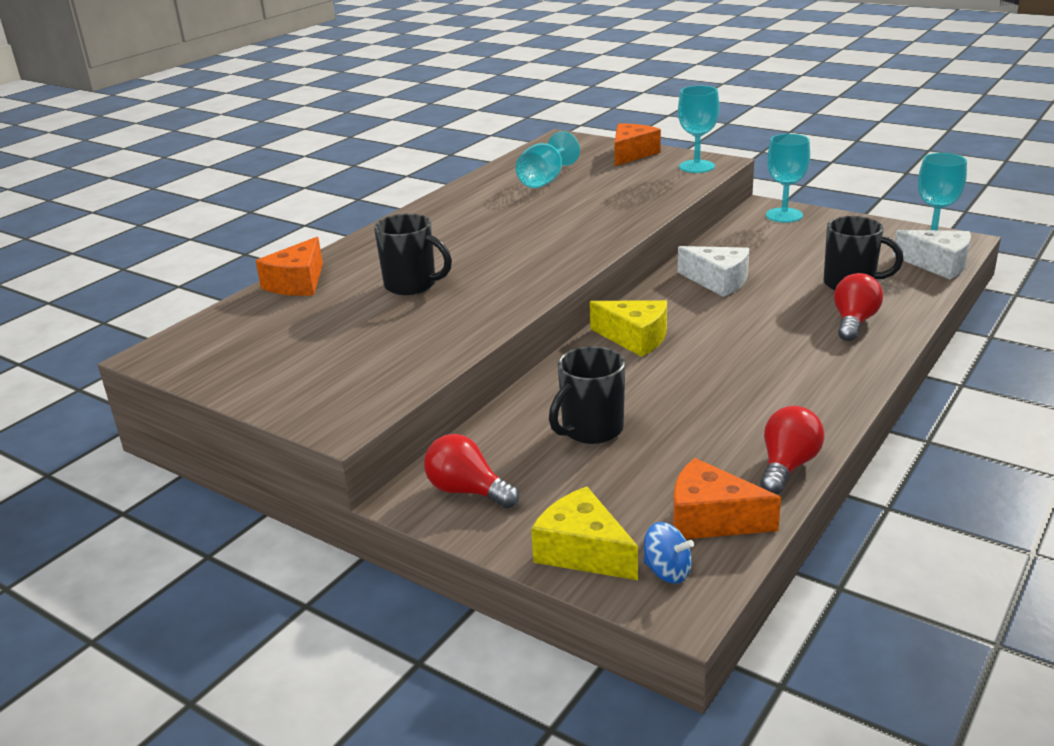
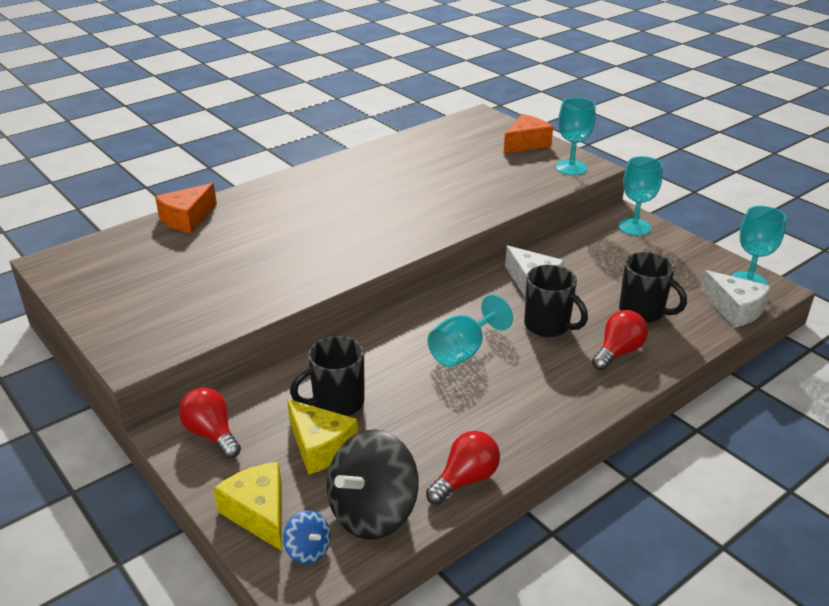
camera: 15 degrees right, 5 degrees up
black mug [374,213,452,295] -> black mug moved to [524,265,588,337]
turquoise goblet [516,131,580,188] -> turquoise goblet moved to [427,295,513,367]
yellow cheese [590,300,667,357] -> yellow cheese moved to [287,399,358,475]
orange cheese [673,458,781,539] -> black spinning top [327,429,419,540]

